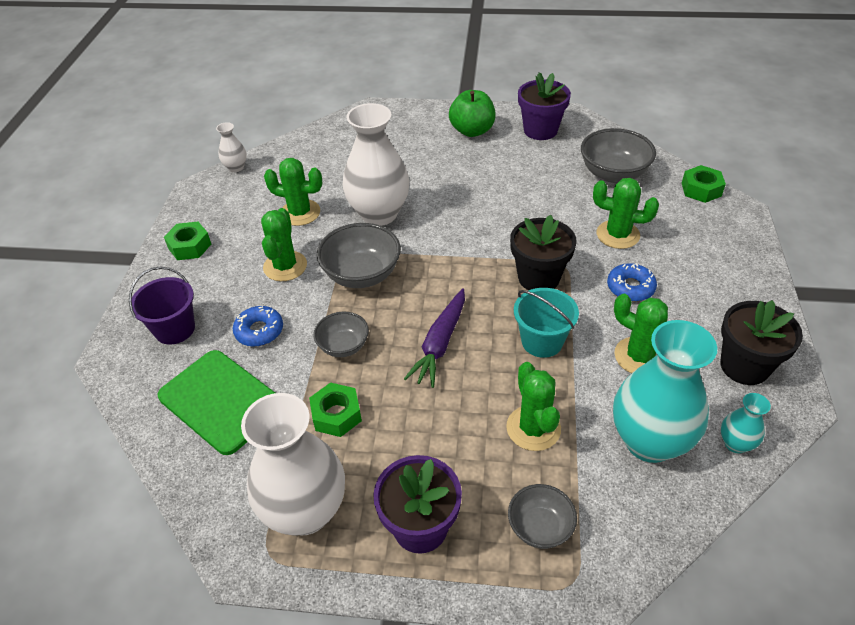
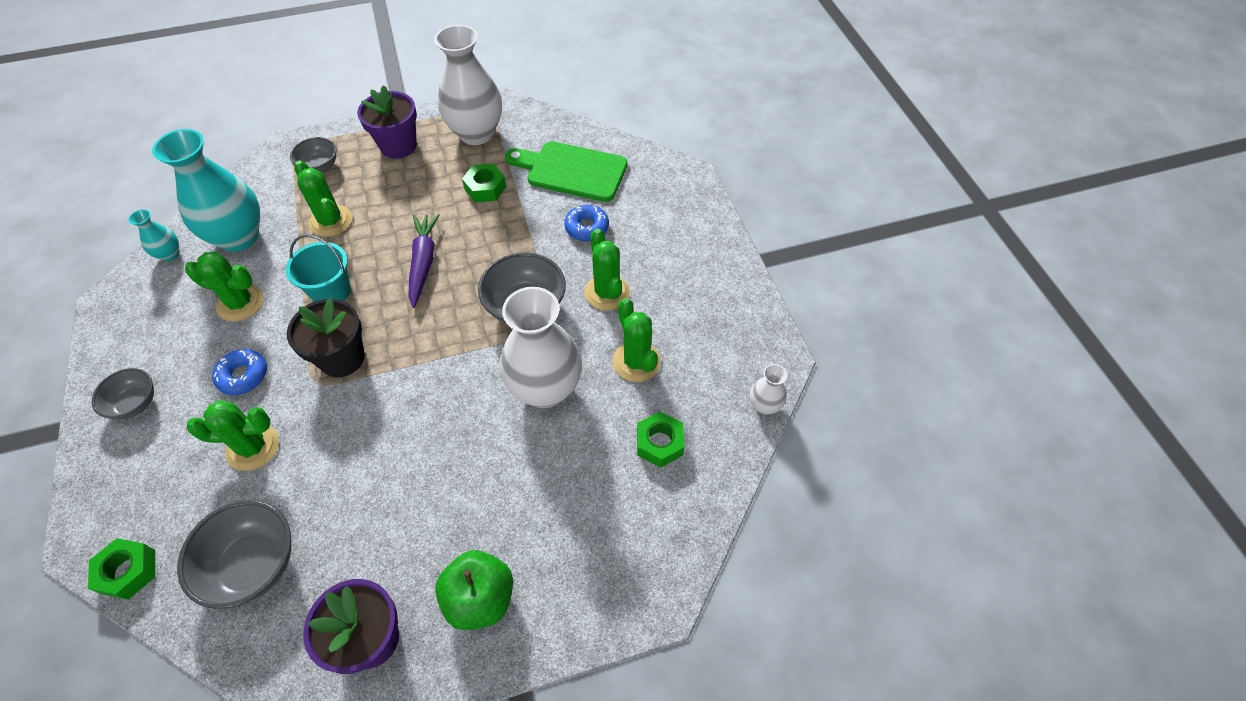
camera: 155 degrees right, 10 degrees up
purple bucket [129,267,195,345] -> none
green nut [164,221,211,260] -> green nut moved to [637,411,684,468]
green cactus [264,158,322,226] -> green cactus turned 75 degrees clockwise [613,298,661,382]
grey bowl [313,312,369,357] -> grey bowl moved to [92,368,154,420]
black flower pot [720,300,803,385] -> none

